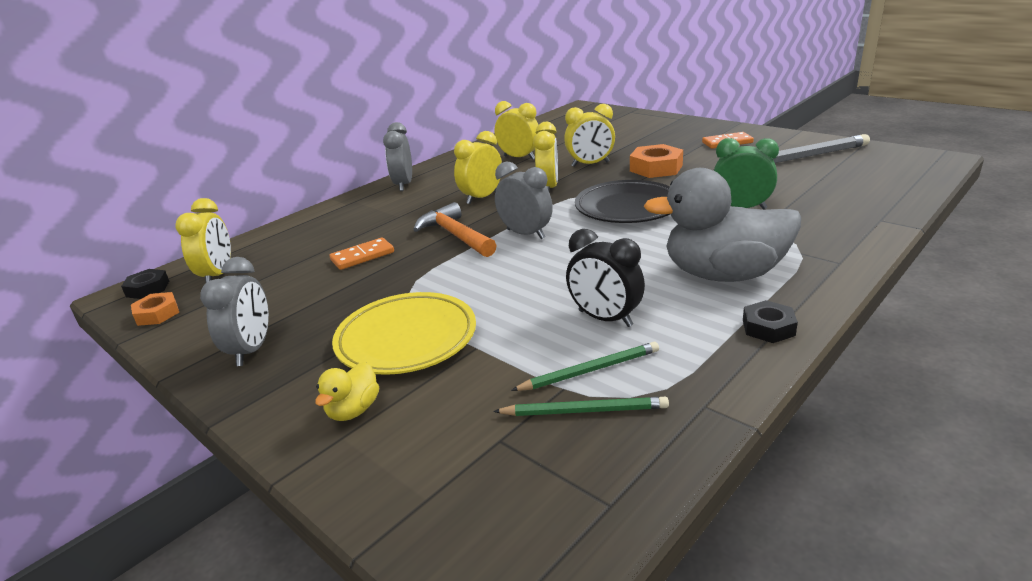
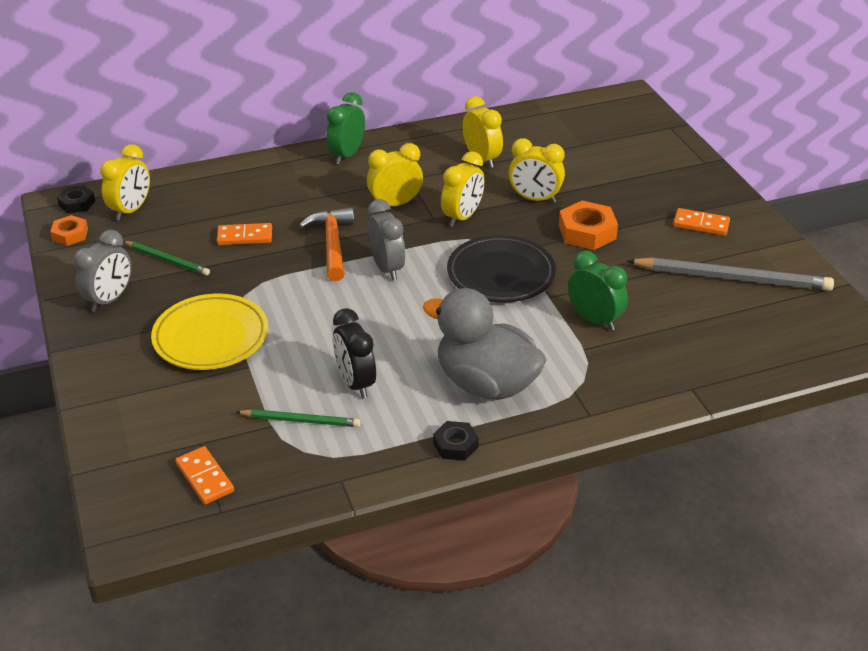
camera: 25 degrees right, 10 degrees up
yellow duck [315,362,379,421] -> none
grey clock [383,122,412,191] -> green clock [326,92,365,164]
green pencil [493,397,669,416] -> green pencil moved to [123,241,210,276]
none -> orange domino [175,446,234,505]

